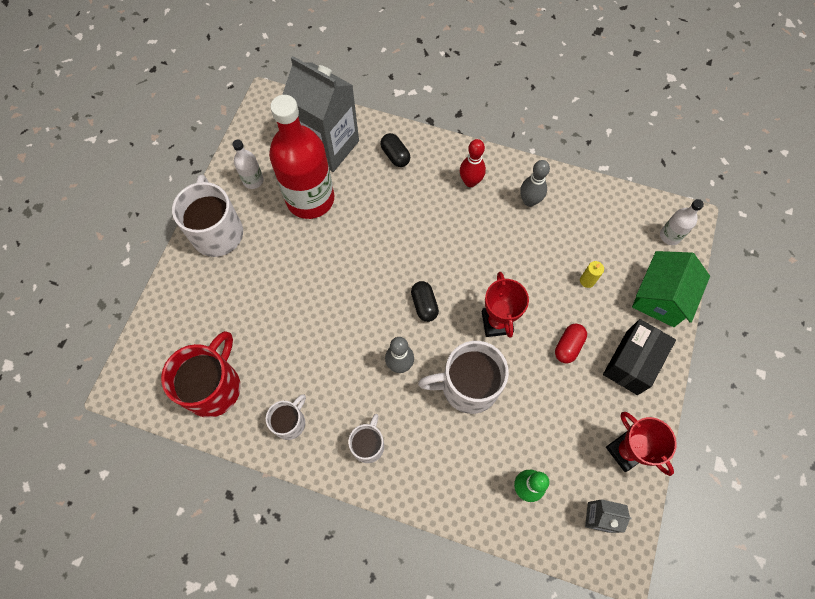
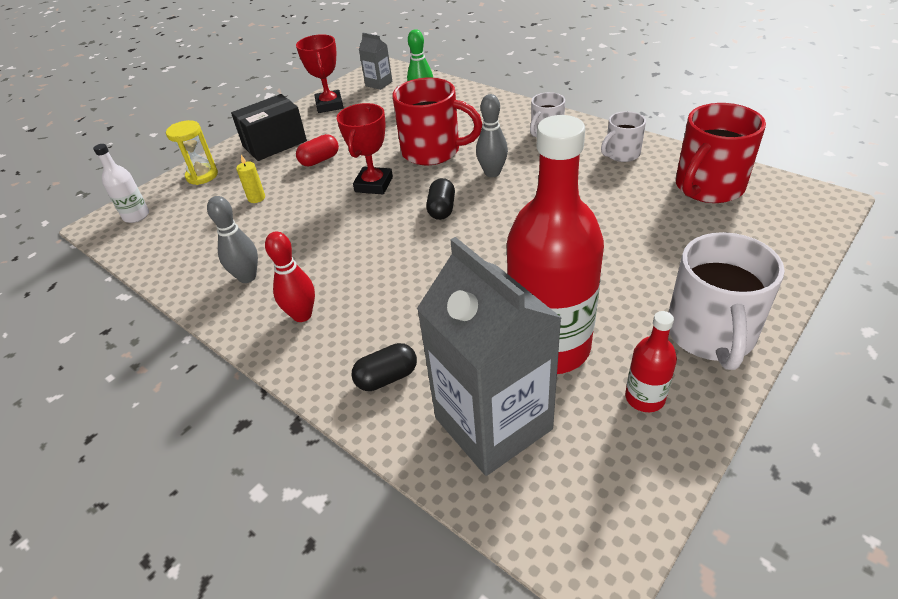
camera: 155 degrees left, 25 degrees down
white bottle [232,140,264,189] -> red bottle [625,311,677,412]
black capsule [380,133,410,167] -> black capsule turned 75 degrees clockwise [351,343,417,391]
white mug [418,341,509,414] -> red mug [393,78,483,165]
green house [632,251,710,327] -> yellow hourglass [166,120,218,185]

